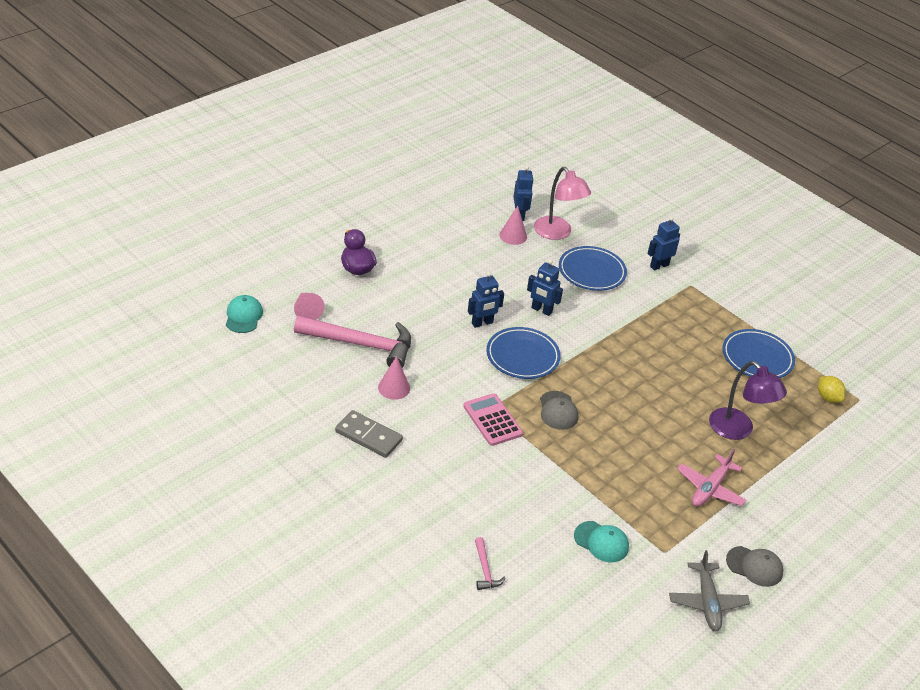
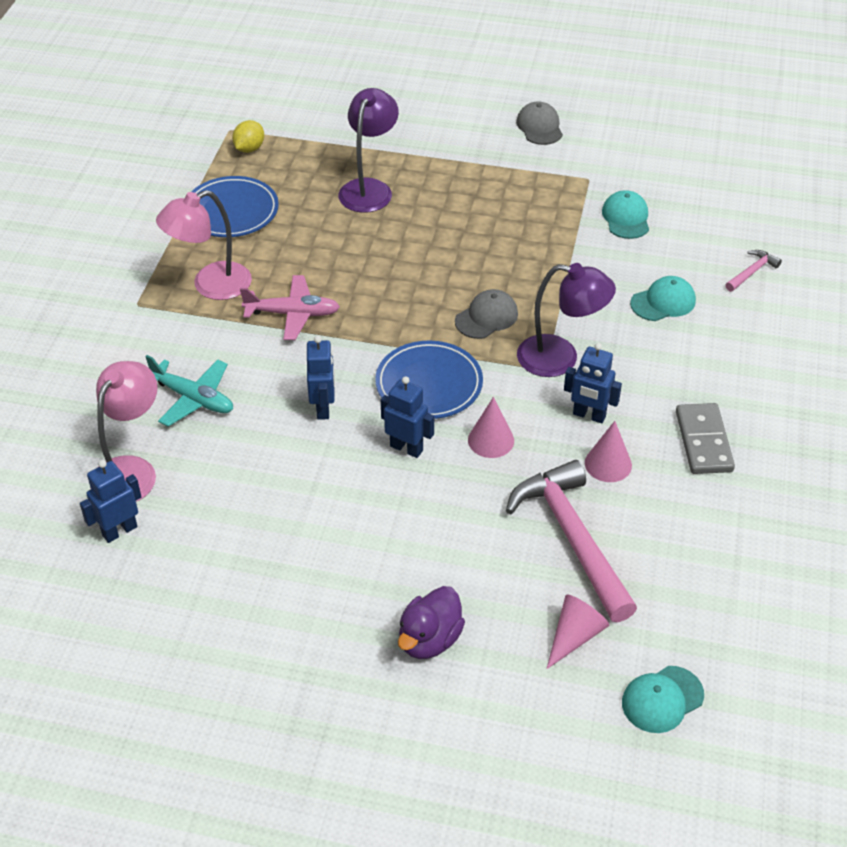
camera: 120 degrees left, 5 degrees up
pink calculator [463,393,523,446] -> purple lamp [517,263,616,377]
pink cone [499,206,527,245] -> pink cone moved to [468,397,514,458]
blue plate [559,246,627,291] -> turquoise plane [145,355,233,426]
blue robot [648,216,680,270] -> blue robot moved to [564,343,622,423]
grey plane [669,550,750,631] -> none
pink plane [677,449,746,507] -> pink plane moved to [240,275,340,340]
none -> pink lamp [156,190,252,300]
none -> turquoise cap [630,276,696,321]

